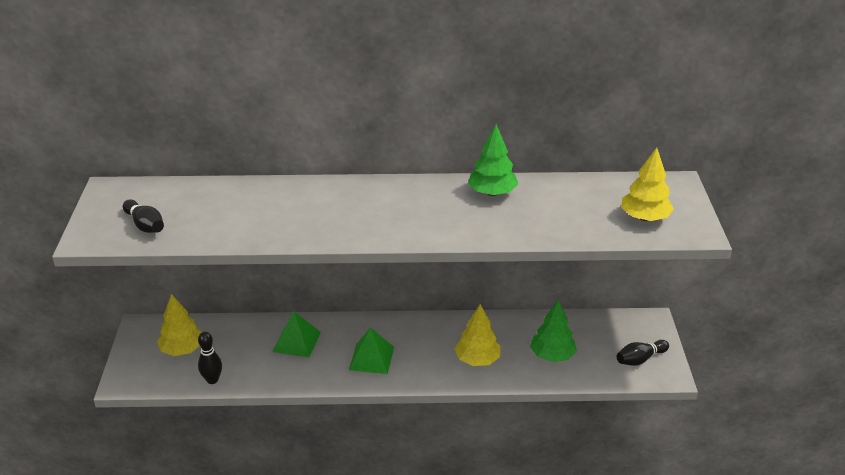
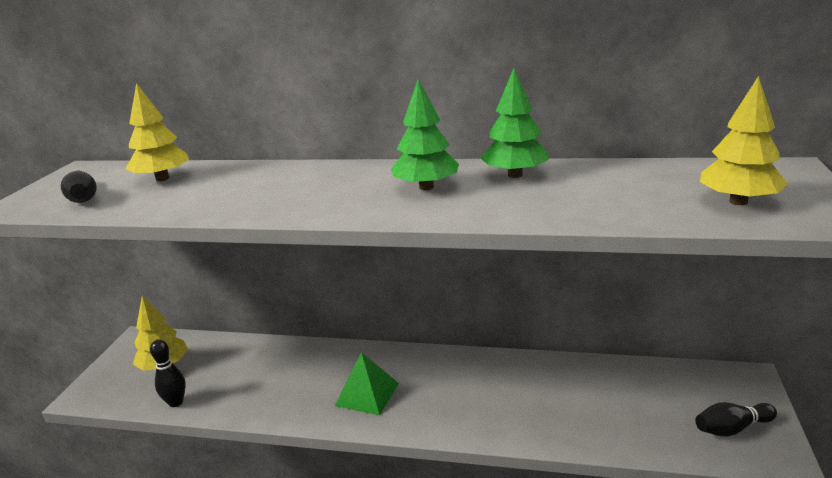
camera: 15 degrees right, 10 degrees down
green pyramid [273,311,321,358] -> none
yellow tree [455,304,501,366] -> yellow tree moved to [125,83,189,181]
green tree [530,300,577,362] -> green tree moved to [391,79,459,190]

